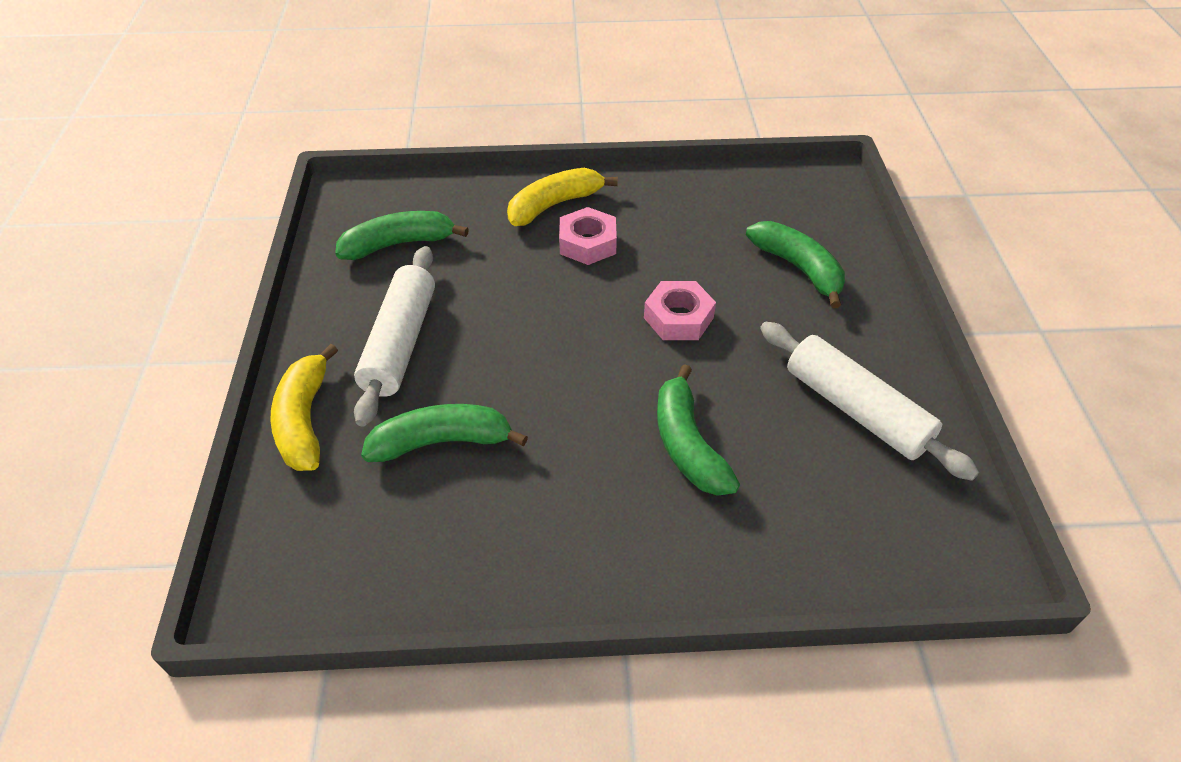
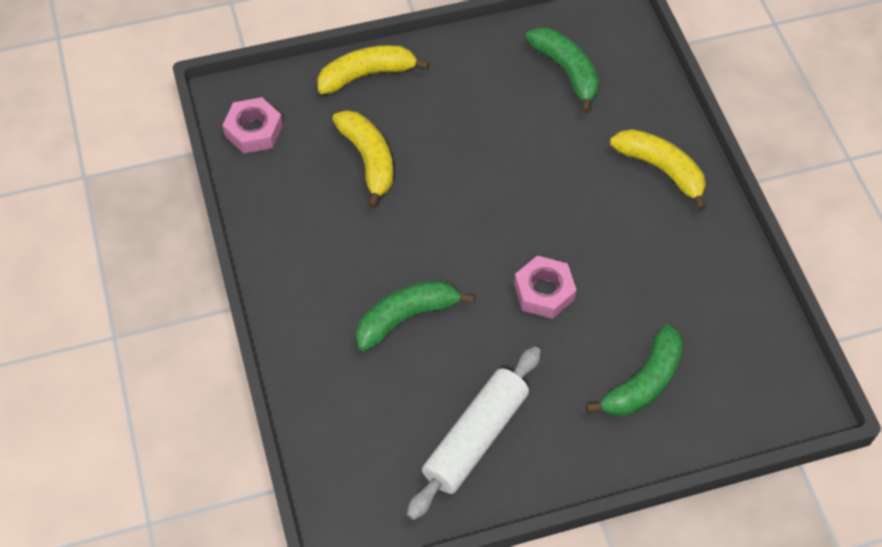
camera: 75 degrees right, 10 degrees up
white rolling pin [354,246,435,427] -> none
green banana [361,404,528,462] -> yellow banana [332,110,393,208]
pink nut [559,207,617,265] -> pink nut moved to [223,97,283,154]

